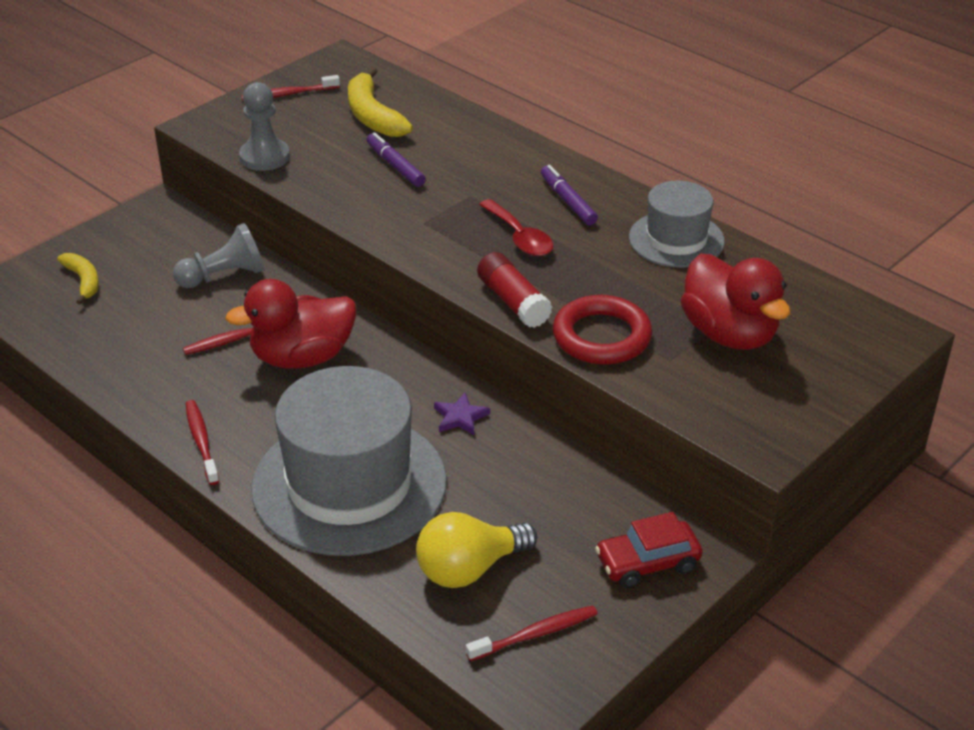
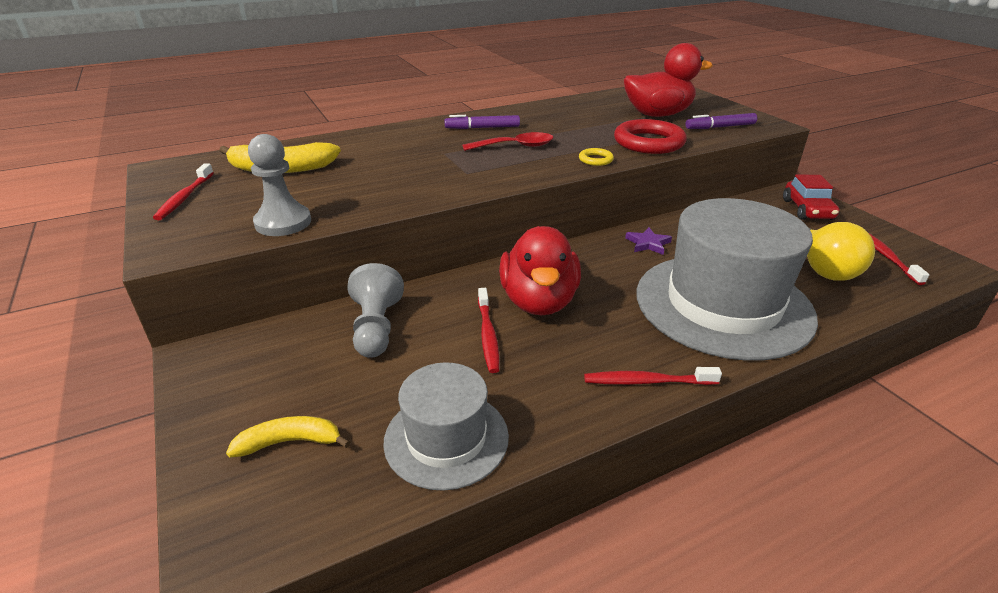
camera: 70 degrees left, 5 degrees down
purple marker [367,132,426,187] -> purple marker moved to [685,113,757,129]
red glue stick [477,252,552,328] -> yellow ring [579,148,614,166]
grey hat [629,181,725,268] -> grey hat moved to [383,362,509,491]

